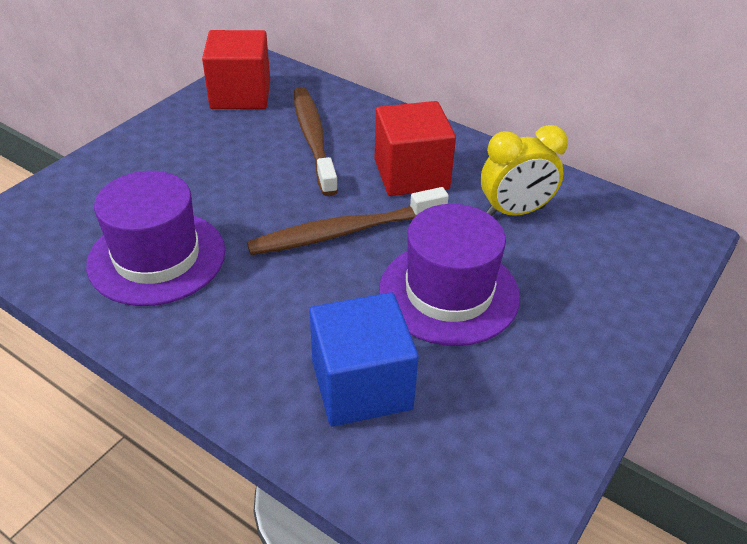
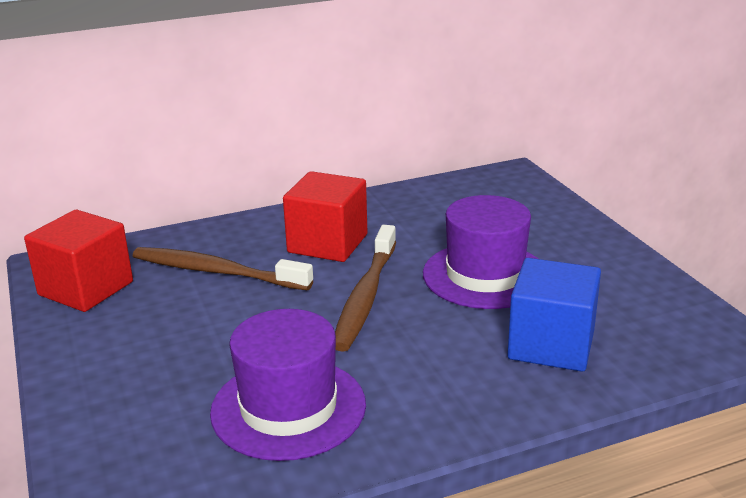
camera: 55 degrees left, 15 degrees down
yellow clock [481,125,568,216] -> none

